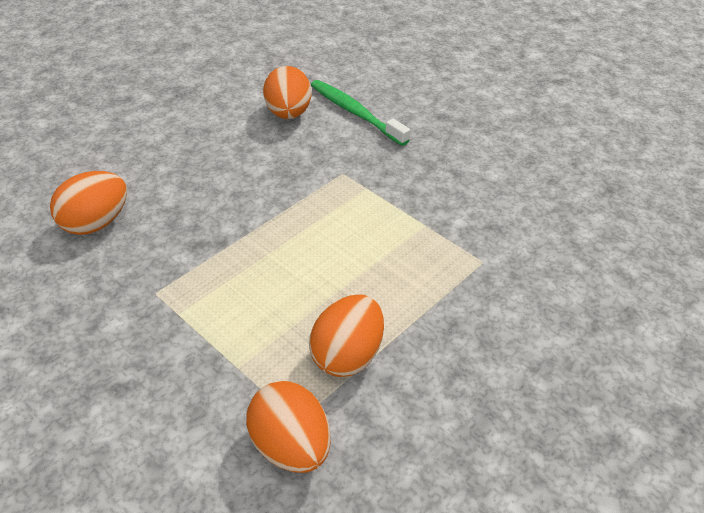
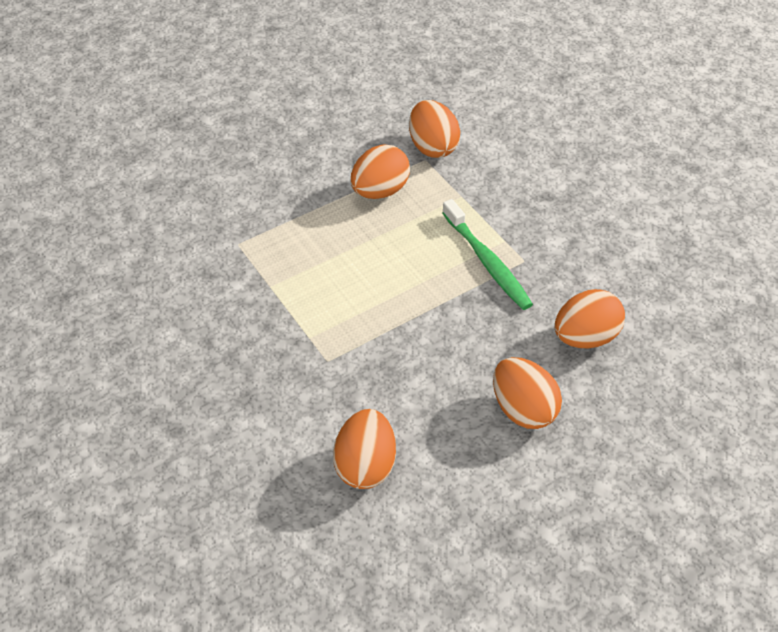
camera: 165 degrees left, 5 degrees up
green toothbrush [311,80,410,146] -> green toothbrush moved to [442,199,533,310]
none -> orange egg [493,357,562,429]

